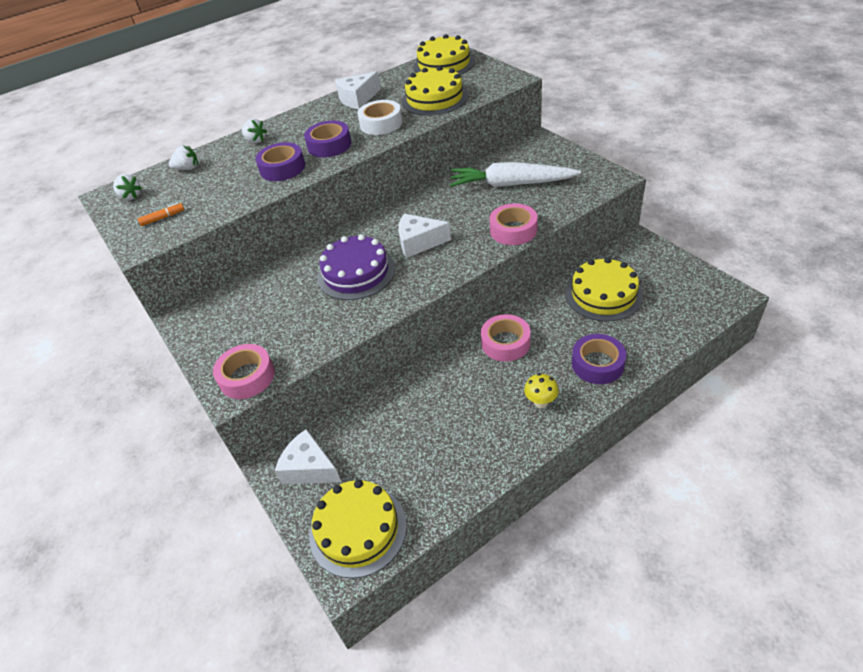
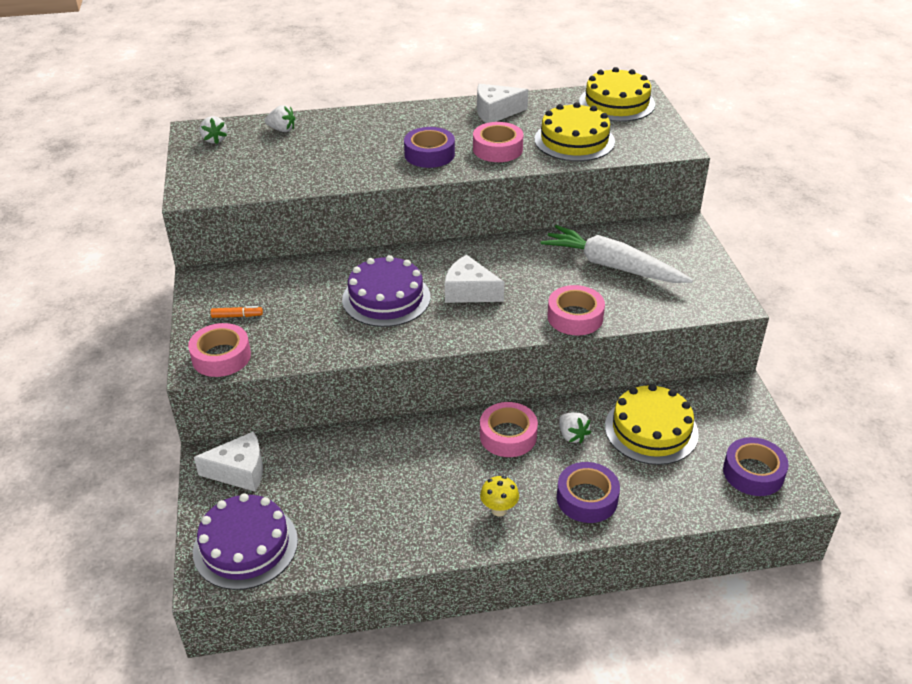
camera: 20 degrees right, 5 degrees down
orange marker [138,203,184,226] -> orange marker moved to [211,306,263,318]
white strawberry [242,119,267,143] -> white strawberry moved to [559,412,591,444]
purple tape [255,142,305,181] -> purple tape moved to [723,437,789,496]
white cheese [275,429,341,485] -> white cheese turned 120 degrees clockwise [194,431,263,492]
yellow cake [309,480,407,578] -> purple cake [193,493,298,590]
white tape [357,100,403,135] -> pink tape [473,122,523,162]

